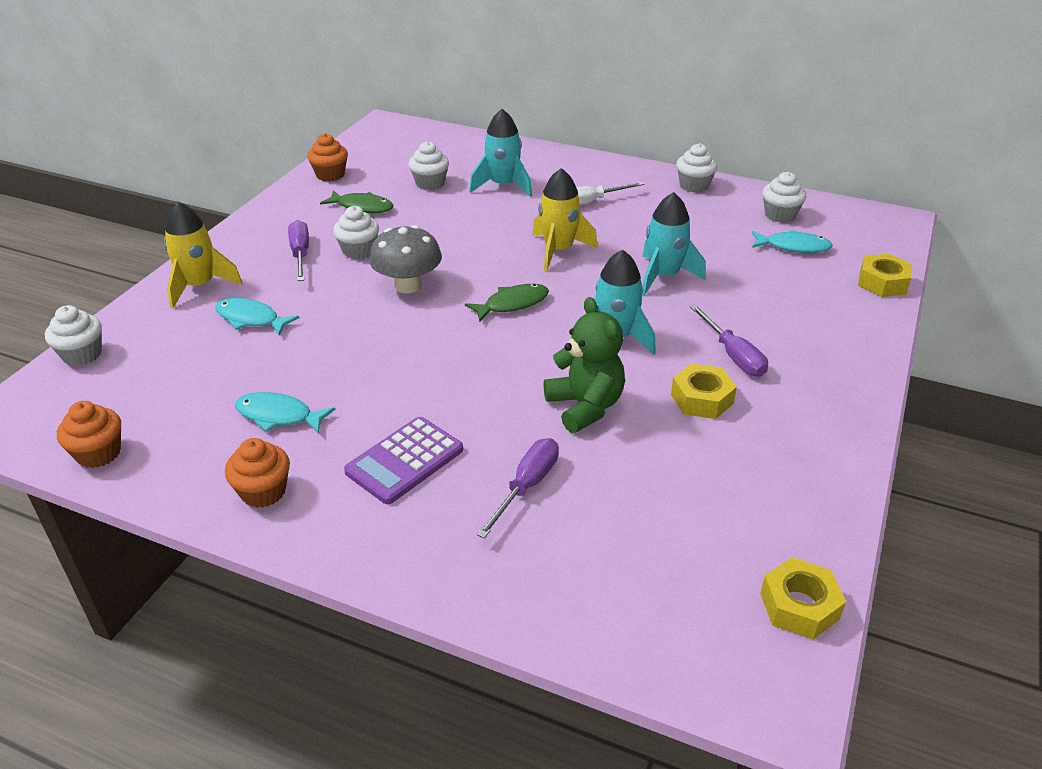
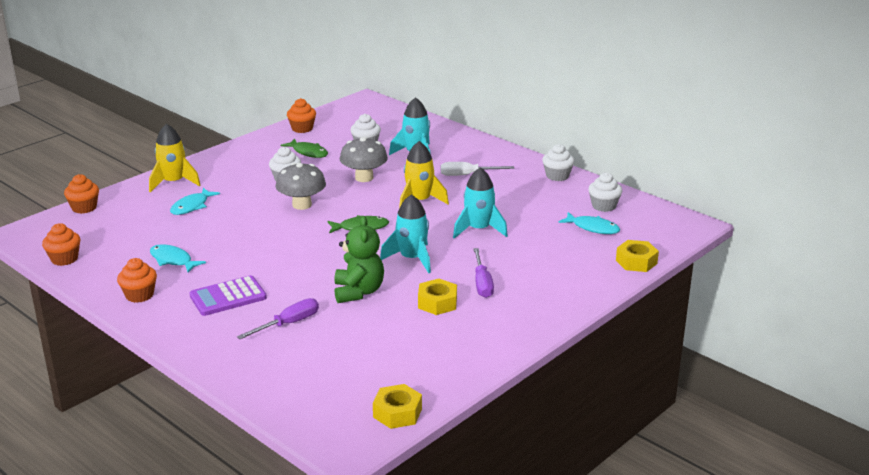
camera: 20 degrees right, 10 degrees down
white cupcake [45,305,102,366] -> orange cupcake [64,174,99,214]
turquoise fish [215,298,299,336] -> turquoise fish turned 105 degrees counterclockwise [170,188,220,215]
purple screwdriver [288,220,309,281] -> none
none -> grey mushroom [340,137,388,182]

